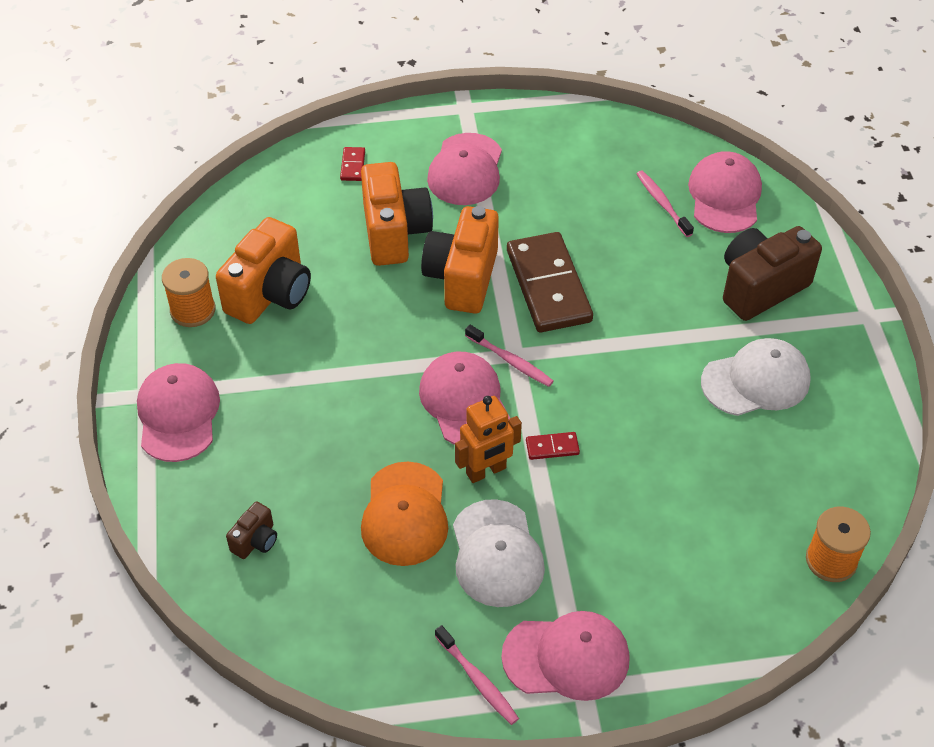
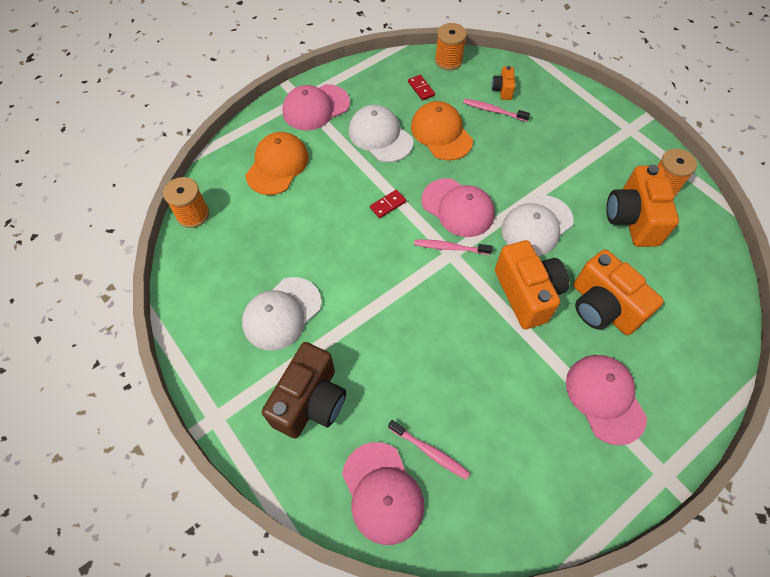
camera: 150 degrees right, 10 degrees up
pink cap [137,363,220,462] -> none
brown camera [226,501,277,559] -> orange camera [492,66,515,100]
red domino [340,147,365,181] -> red domino moved to [408,75,435,100]
pink toothbrush [435,625,519,725] -> pink toothbrush moved to [463,99,530,122]
orange robot [455,396,522,483] -> none
brown domino [507,232,593,333] -> none
none -> orange cap [245,132,309,195]
none -> orange spool [435,23,467,70]
none -> white cap [501,195,574,256]

